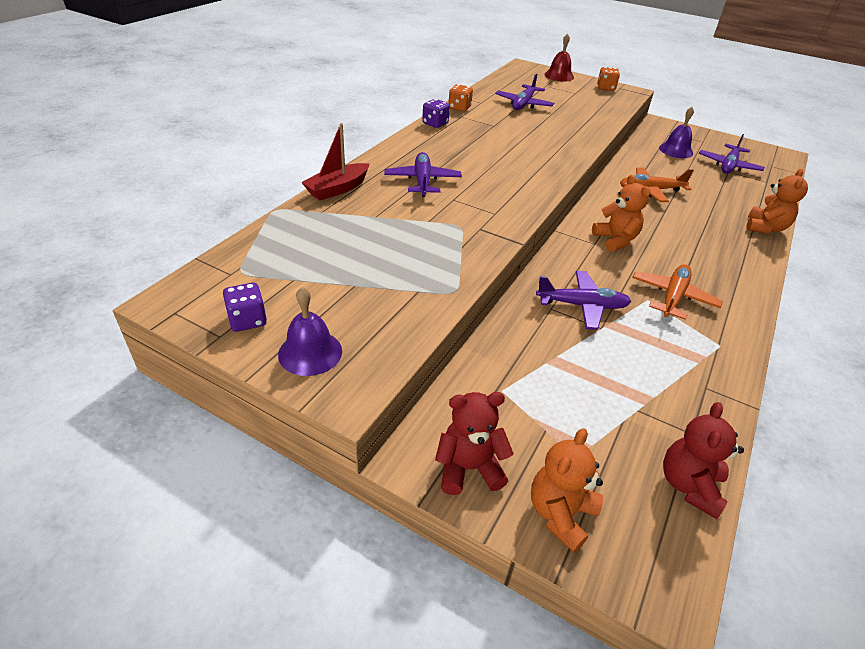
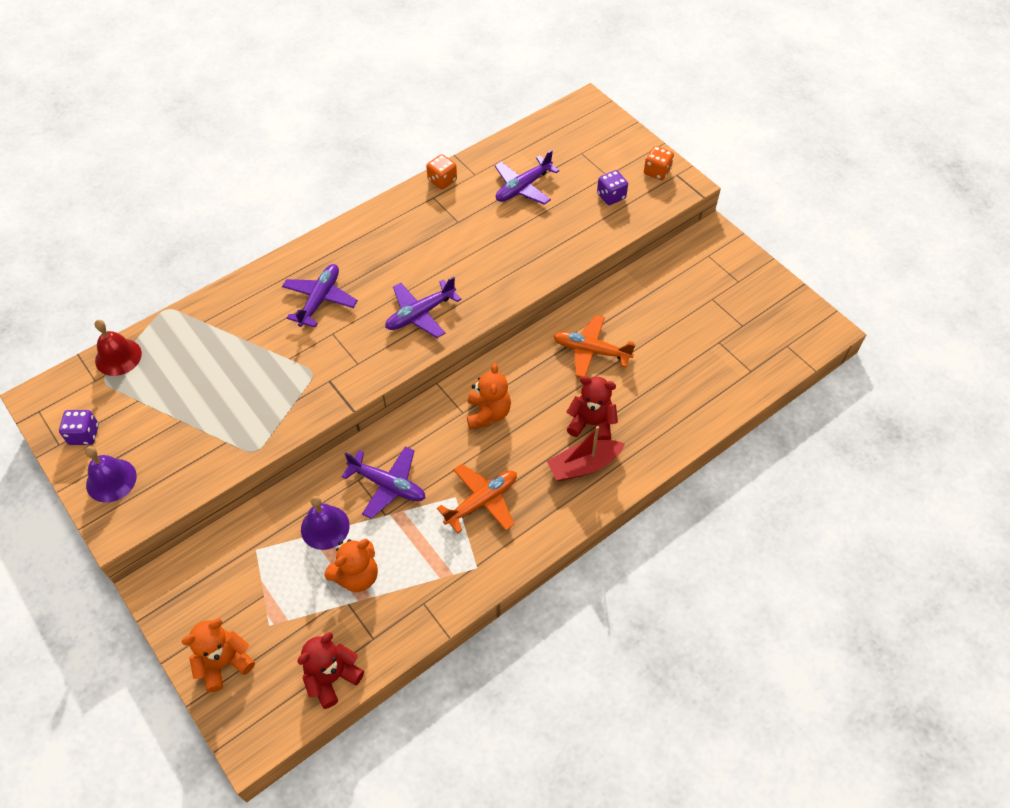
camera: 25 degrees right, 15 degrees up
red boat [301,123,369,200] -> red boat moved to [547,426,625,481]
purple dice [422,99,450,128] -> purple dice moved to [597,170,628,205]
red teddy bear [435,392,514,495] -> red teddy bear moved to [567,376,618,440]
red bell [544,34,574,82] -> red bell moved to [95,320,142,376]
purple bell [659,107,694,158] -> purple bell moved to [301,496,350,550]
purple plane [699,134,765,174] -> purple plane moved to [385,276,462,338]
orange teddy bear [746,169,808,234] -> orange teddy bear moved to [325,539,378,592]

